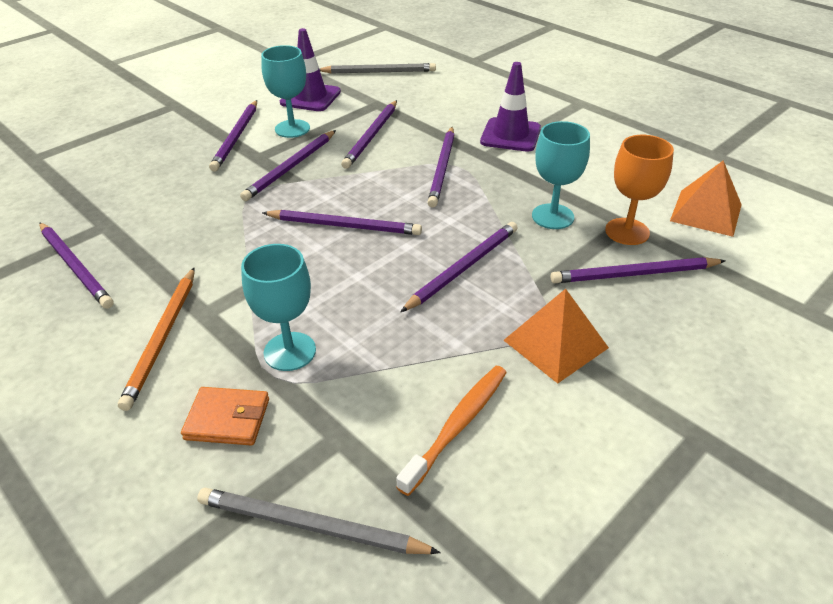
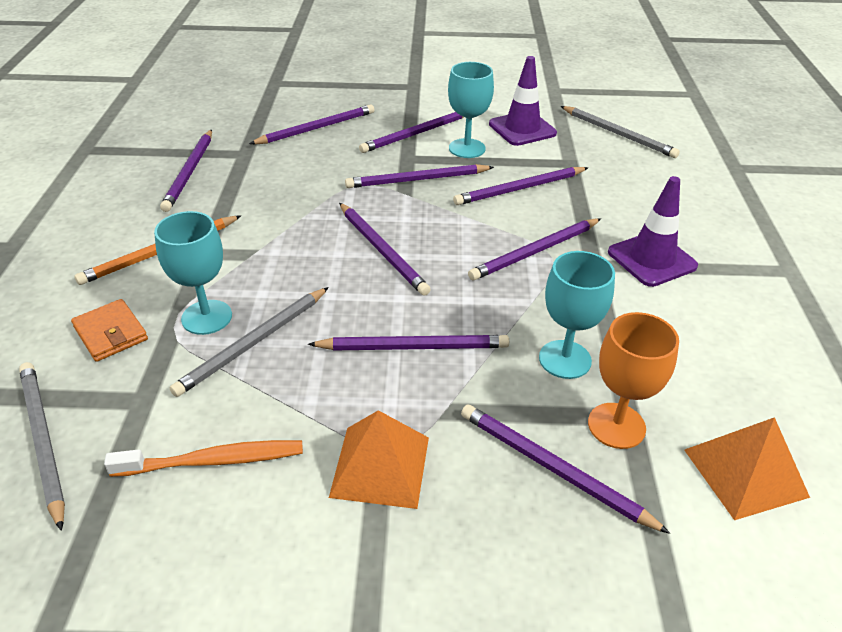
camera: 45 degrees right, 0 degrees up
none -> grey pencil [169,287,329,397]
none -> purple pencil [249,104,374,144]

